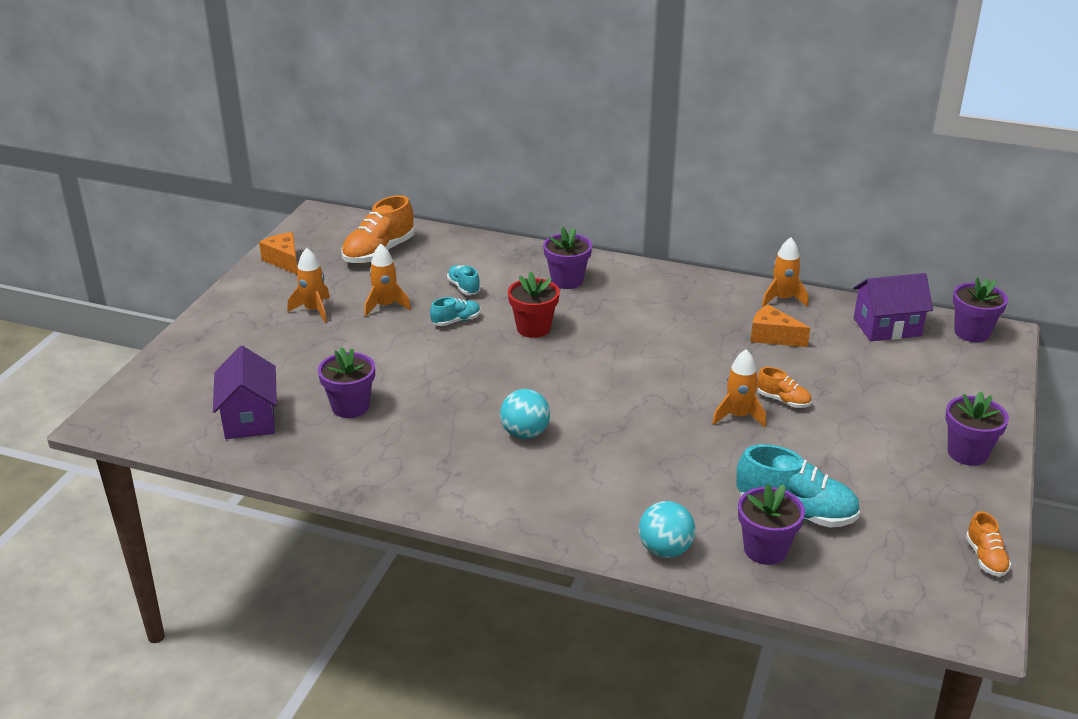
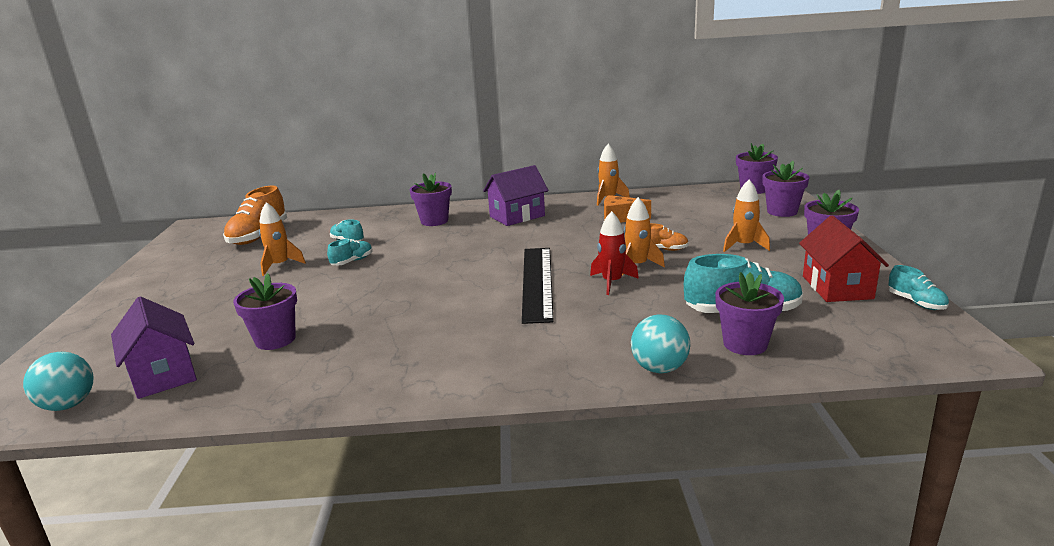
camera: 20 degrees left, 10 degrees down
orange cheese [259,232,298,275] -> none
orange rocket [287,248,330,323] -> orange rocket moved to [723,180,770,252]
turquoise ball [500,389,550,439] -> turquoise ball moved to [23,352,93,411]
red flower pot [508,271,560,338] -> none
purple house [853,273,933,341] -> purple house moved to [483,165,548,226]
orange shoe [966,511,1011,577] -> turquoise shoe [889,265,949,310]
none -> black ruler [522,248,554,324]
none -> red rocket [590,211,639,295]
none -> purple flower pot [763,161,809,217]
none -> red house [799,215,889,302]

